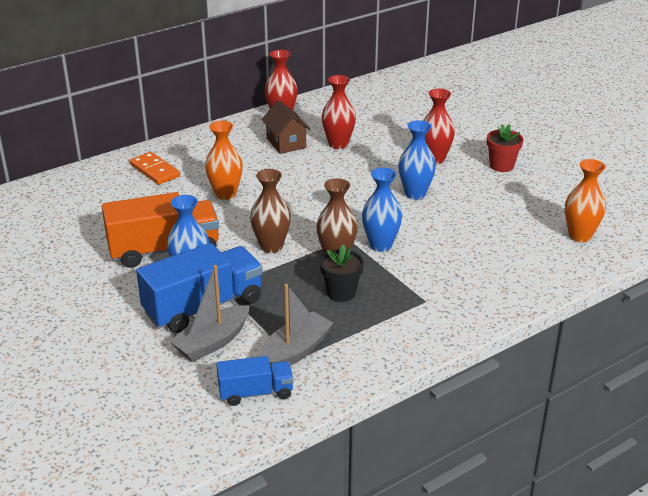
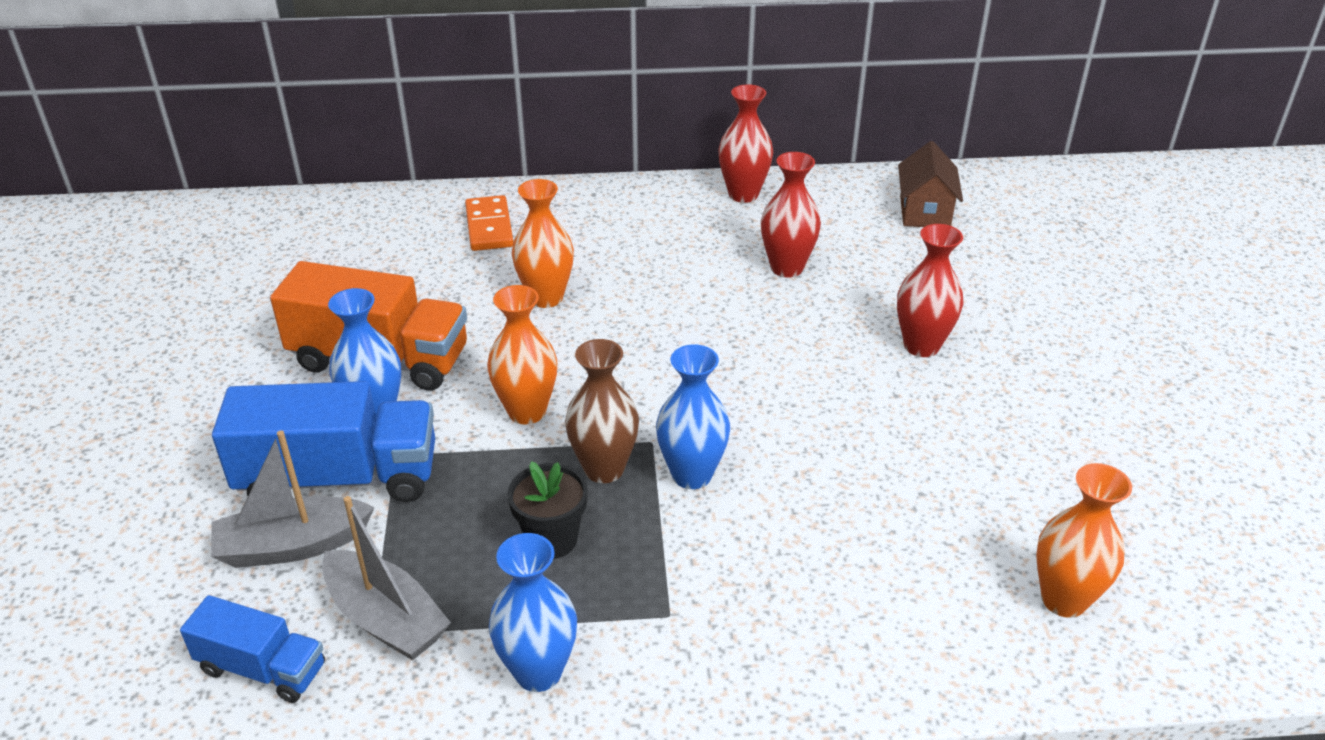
camera: 30 degrees right, 5 degrees up
brown vase [250,169,291,253] -> orange vase [487,285,557,425]
grey boat [259,284,333,366] -> grey boat turned 60 degrees clockwise [322,496,451,660]
brown house [262,100,311,154] -> brown house moved to [898,141,963,227]
blue vase [398,120,436,200] -> blue vase moved to [489,533,577,692]
red flower pot [487,124,523,172] -> none

